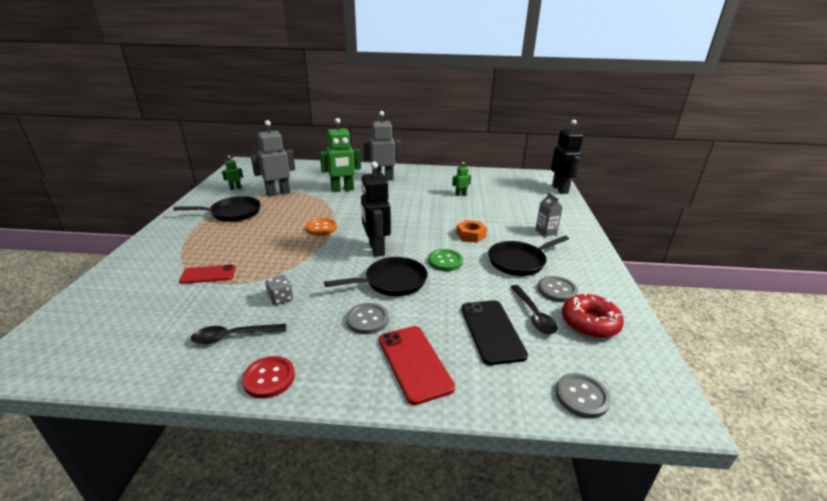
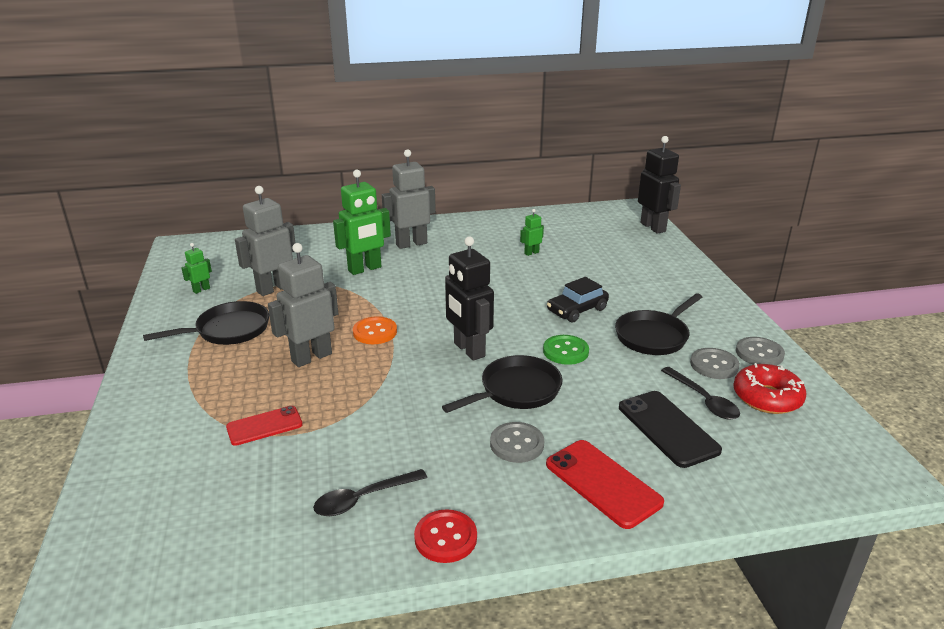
camera: 15 degrees left, 0 degrees up
grey dice [265,275,293,305] -> none
orange nut [456,220,487,243] -> black car [547,277,609,323]
grey carton [535,193,563,237] -> none
grey button [556,373,611,419] -> grey button moved to [736,337,785,366]
none -> grey robot [268,243,339,367]

